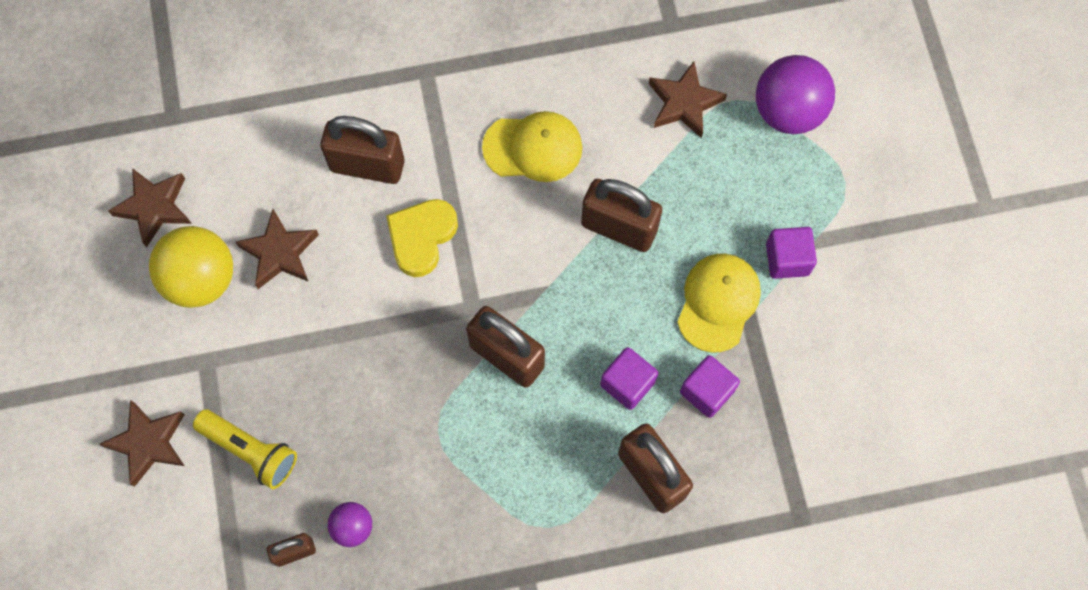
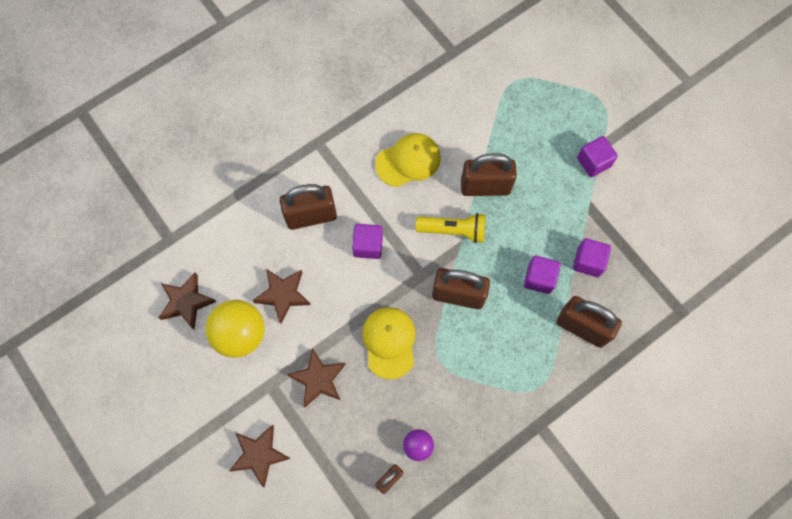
camera: 25 degrees left, 0 degrees up
yellow flashlight [193,409,297,489] -> yellow flashlight moved to [415,213,486,243]
yellow heart [386,199,458,277] -> purple cube [352,224,383,259]
brown star [649,61,727,138] -> brown star moved to [287,348,346,407]
yellow cap [677,254,761,353] -> yellow cap moved to [362,307,415,380]
purple ball [756,55,835,134] -> none

